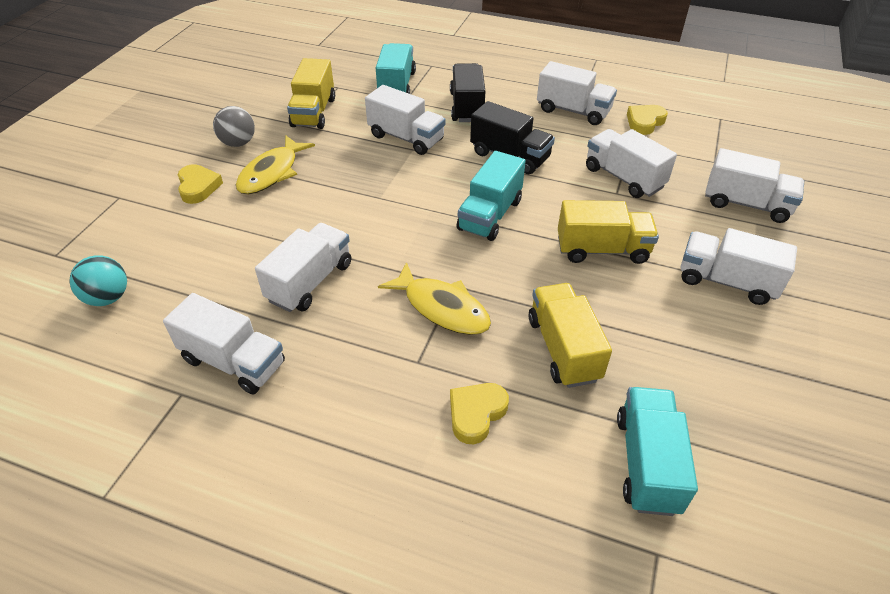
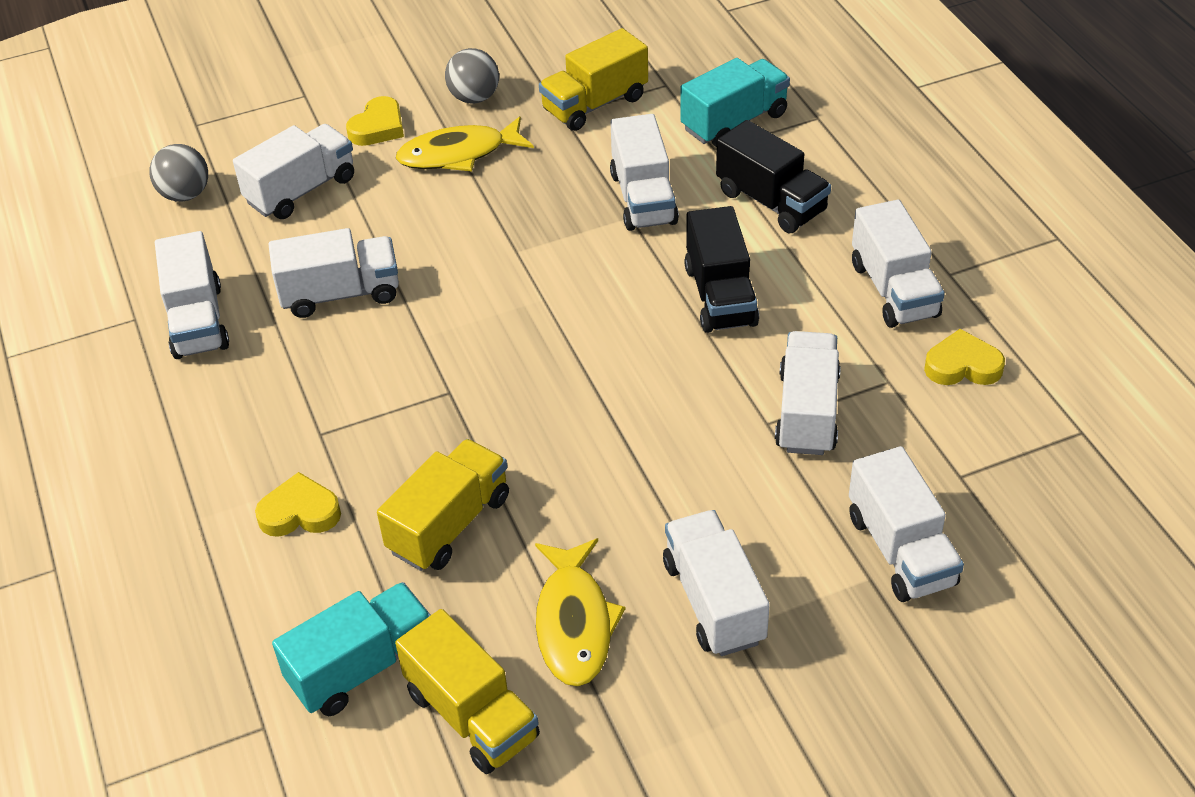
camera: 50 degrees right, 0 degrees up
turquoise ball [69,256,127,306] -> grey ball [149,144,208,202]
yellow fish [378,262,491,335] -> yellow fish moved to [535,538,626,687]
black truck [450,63,485,122] -> black truck turned 90 degrees clockwise [716,120,831,233]
turquoise truck [457,151,526,241] -> none
yellow truck [558,200,659,264] -> yellow truck moved to [395,609,540,774]
none -> white truck [233,124,354,219]

